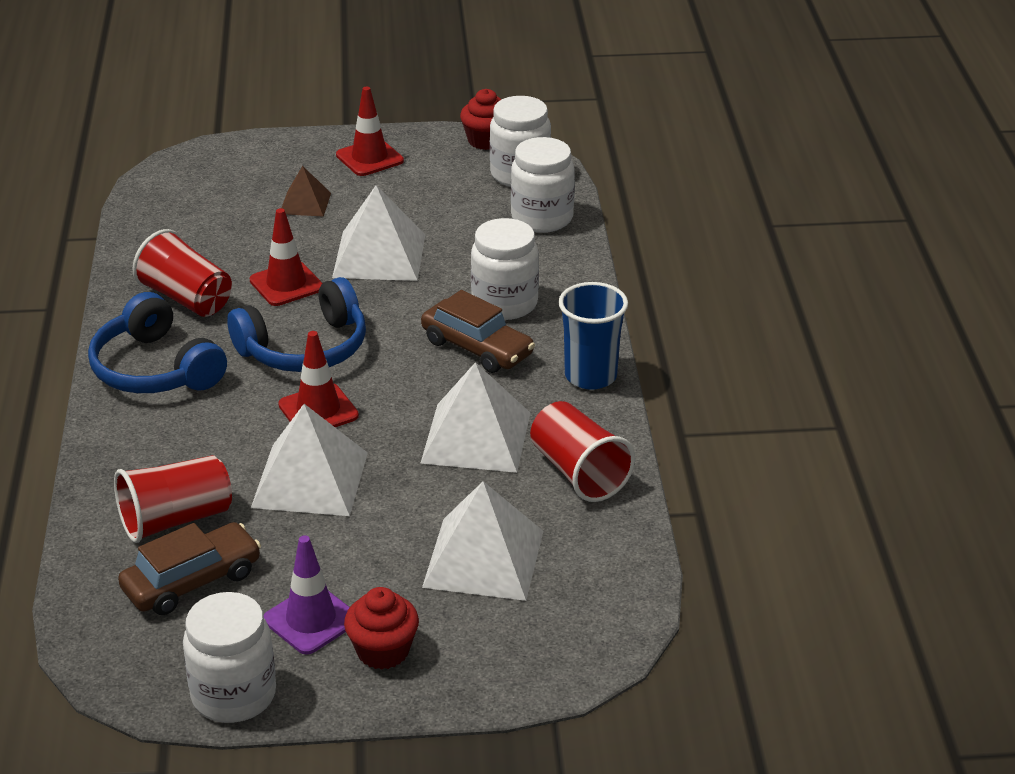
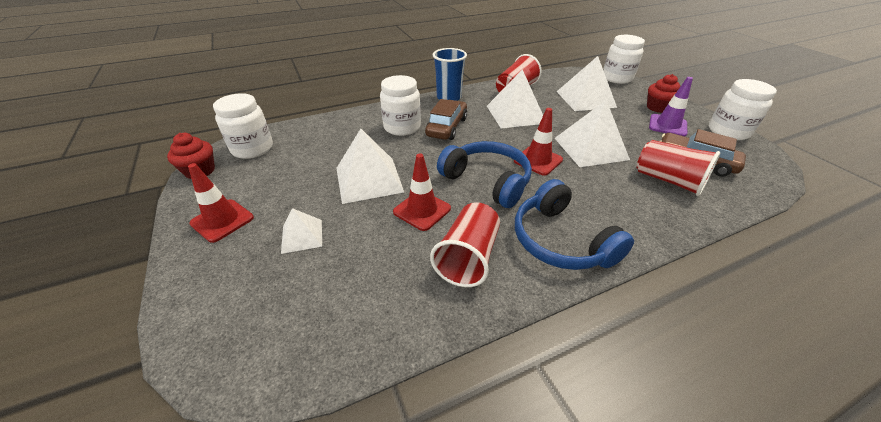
camera: 110 degrees left, 5 degrees up
blue headphones [88,292,227,393] -> blue headphones turned 120 degrees clockwise [515,179,634,270]
brown pyramid [282,166,331,217] -> white pyramid [281,208,322,254]
white jar [511,137,575,233] -> white jar moved to [603,35,645,84]

